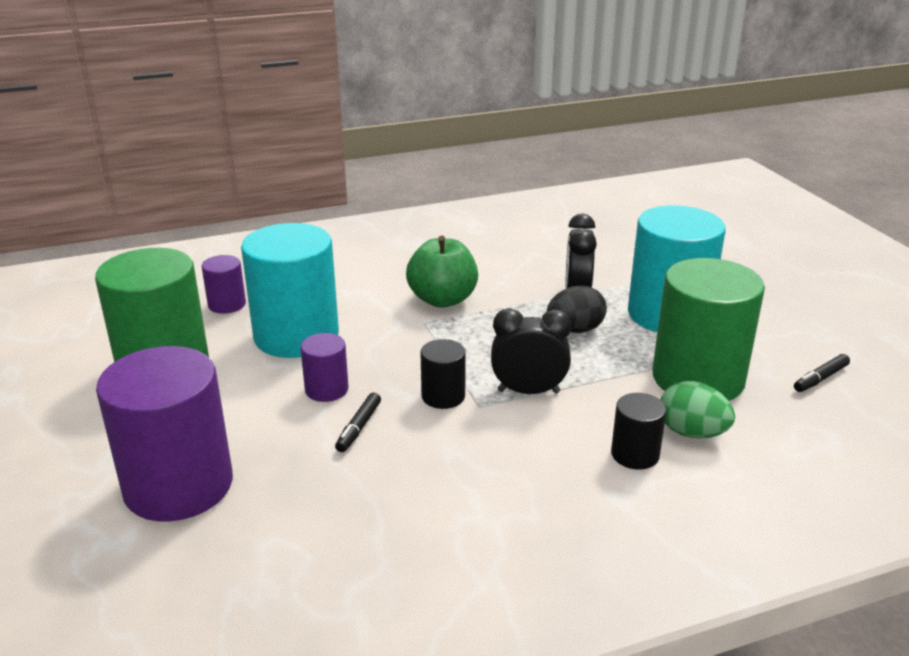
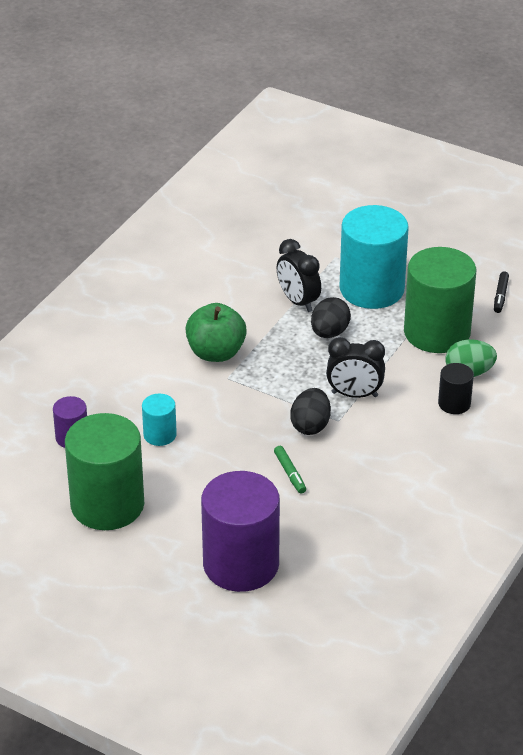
camera: 40 degrees left, 10 degrees up
turquoise cylinder [241,223,339,358] -> turquoise cylinder [142,393,177,446], size x0.47
purple cylinder [300,333,349,402] -> none
black marker [335,393,381,452] -> green marker [274,446,306,494]
black cylinder [420,339,466,409] -> black egg [290,388,331,435]
black clock [491,308,572,394] -> black clock turned 135 degrees counterclockwise [326,337,385,398]

